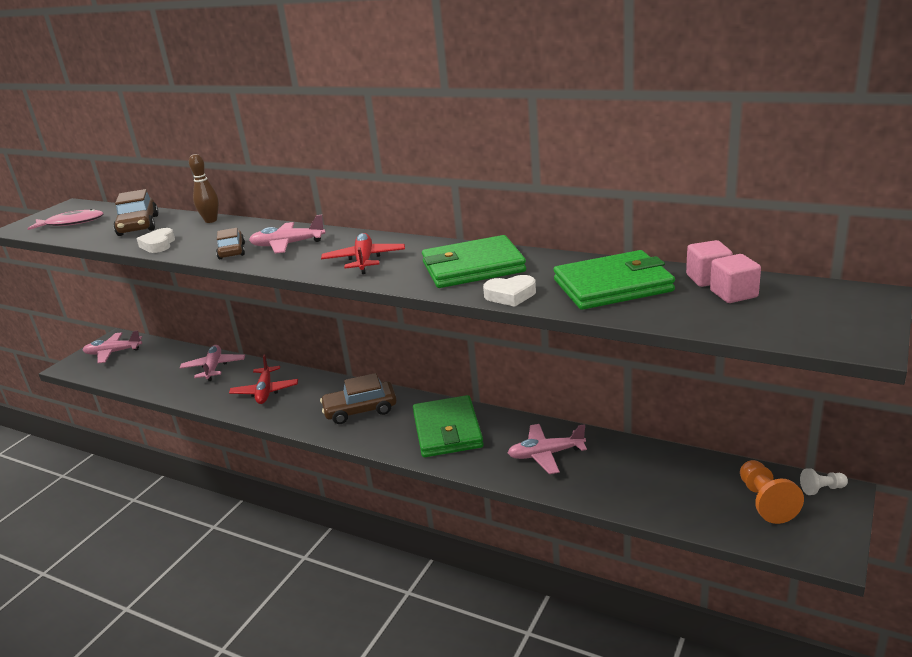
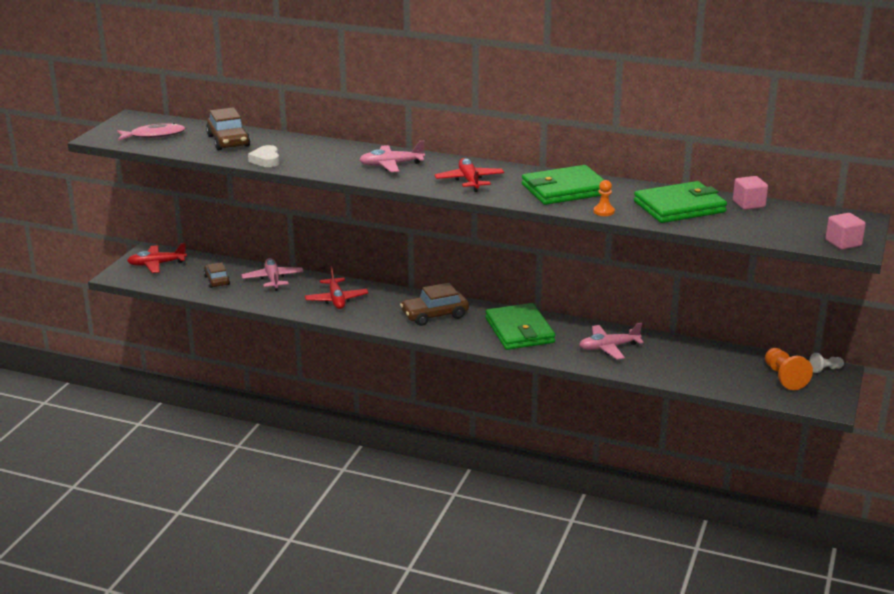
camera: 10 degrees left, 0 degrees up
pink plane [83,330,142,363] -> red plane [127,243,187,273]
brown bowling pin [189,154,219,223] -> none
brown car [216,228,245,259] -> brown car moved to [204,262,230,288]
white heart [483,275,536,307] -> orange pawn [593,180,615,216]
pink cube [710,254,761,303] -> pink cube moved to [826,213,866,250]

